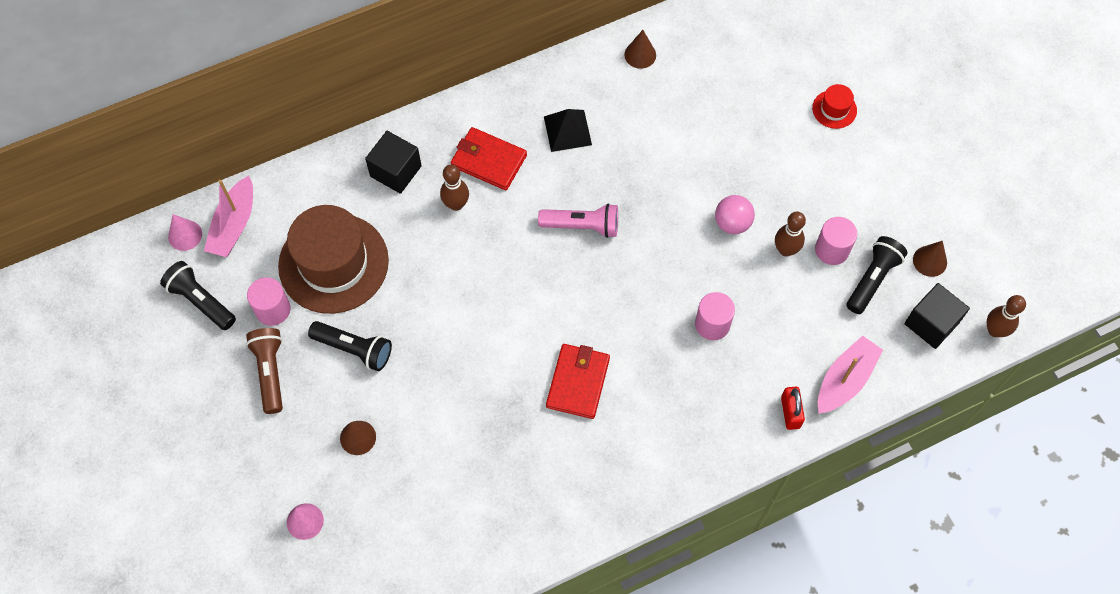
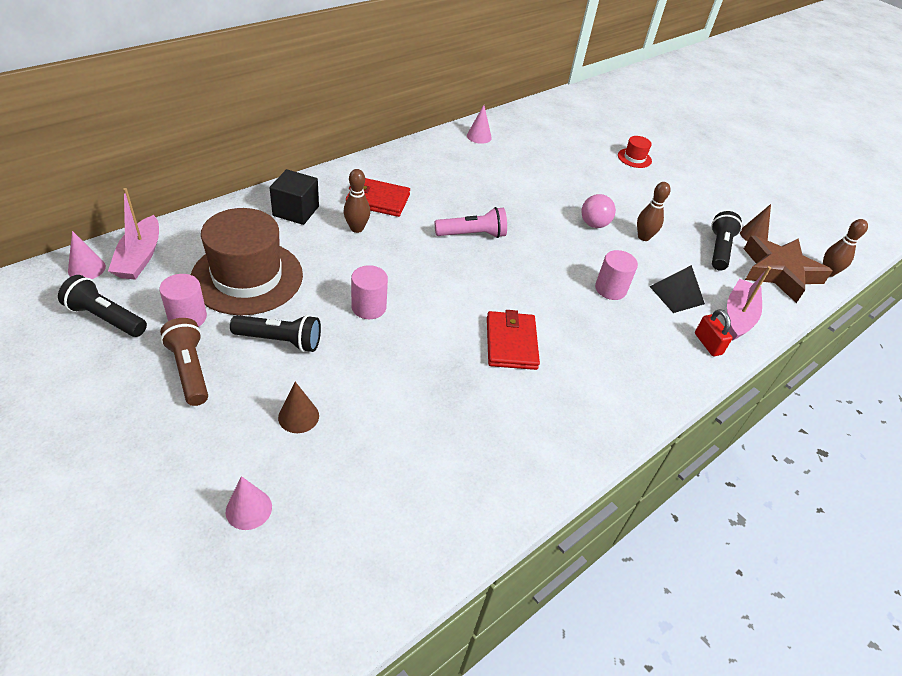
camera: 20 degrees left, 20 degrees down
black pyramid [544,109,592,152] -> black pyramid moved to [649,265,705,313]
brown cone [624,30,656,69] -> pink cone [467,105,492,144]
pink cylinder [815,217,857,265] -> pink cylinder moved to [351,265,388,319]
black cube [904,283,970,349] -> brown star [744,236,833,303]

